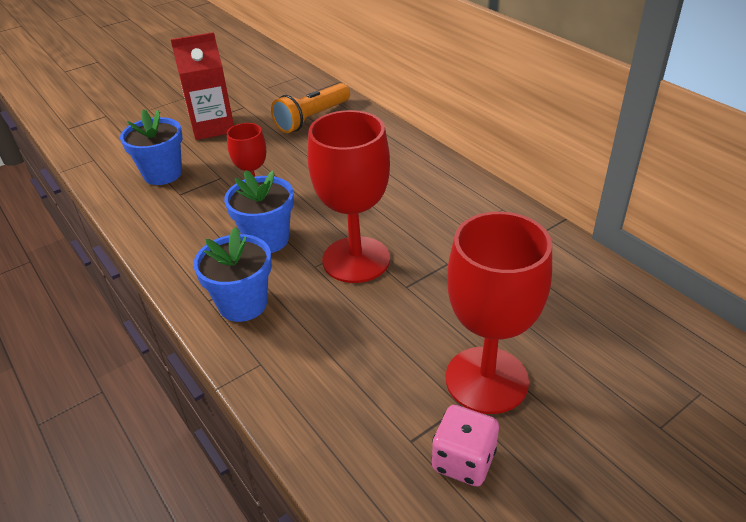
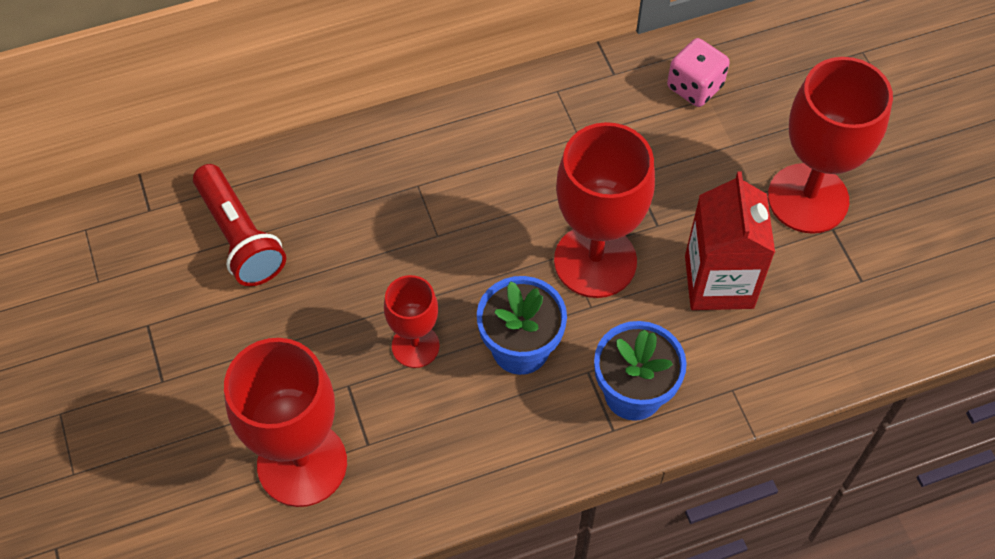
camera: 75 degrees left, 20 degrees up
blue flower pot [120,109,183,185] -> red goblet [224,338,347,507]
red carton [171,32,234,140] -> red carton moved to [685,171,775,310]
orange flashlight [271,83,350,133] -> red flashlight [193,164,286,286]
pink dice [432,405,499,487] -> pink dice moved to [667,38,730,107]

